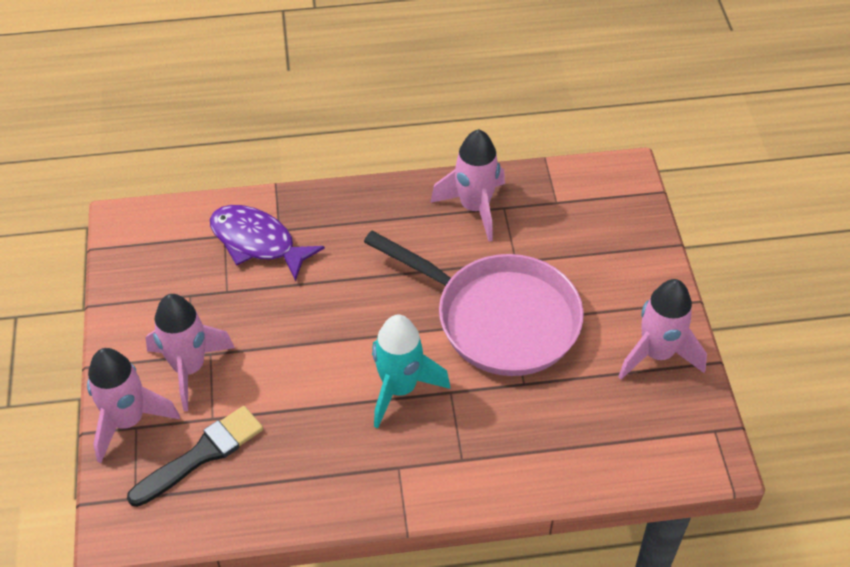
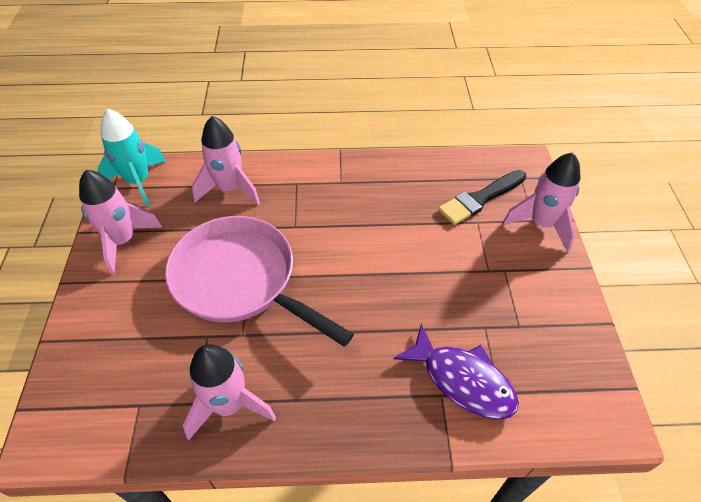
camera: 175 degrees left, 0 degrees up
pink rocket [145,294,235,411] -> pink rocket moved to [192,116,260,205]
turquoise rocket [372,315,450,428] -> turquoise rocket moved to [98,108,166,207]

